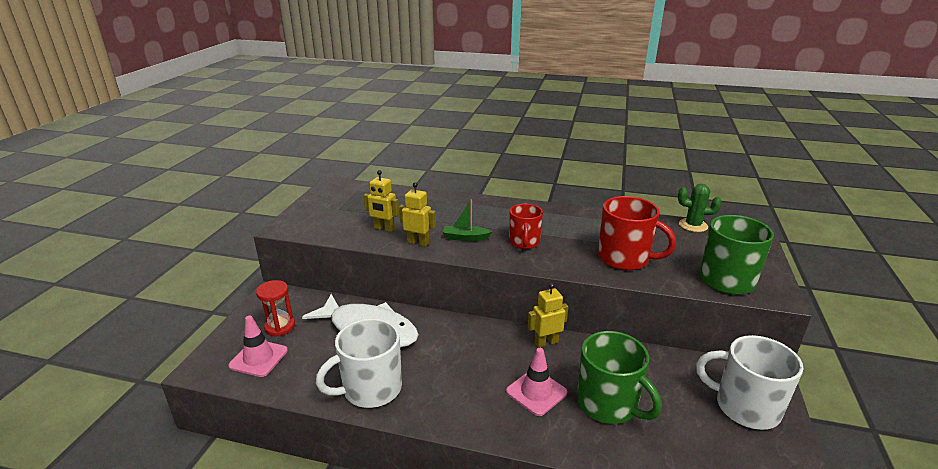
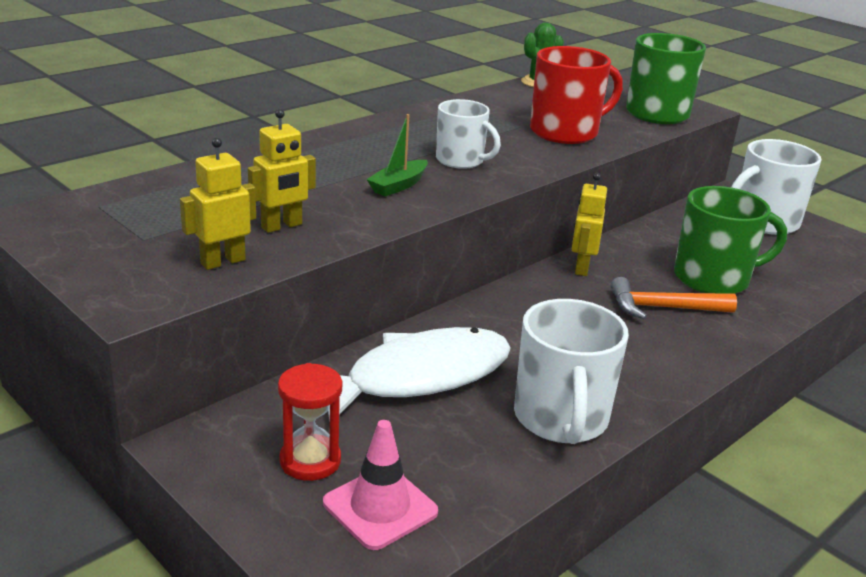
camera: 60 degrees left, 0 degrees up
yellow robot [399,182,436,247] -> yellow robot moved to [180,137,256,270]
pink traffic cone [506,348,567,416] -> orange hammer [611,277,737,319]
red mug [509,204,543,249] -> white mug [436,99,501,169]

